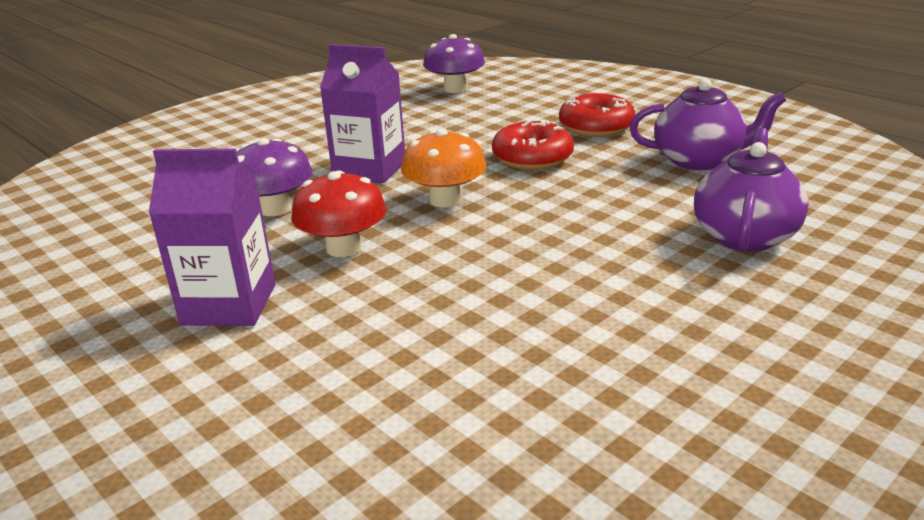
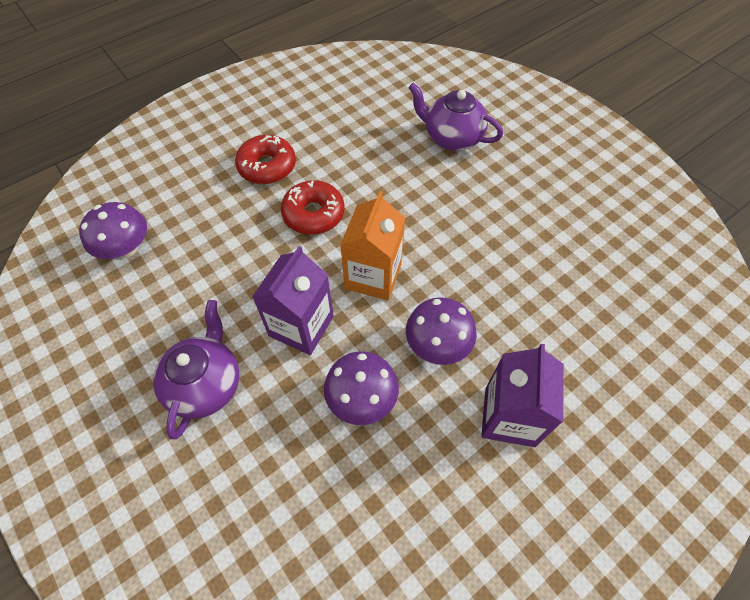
camera: 85 degrees left, 30 degrees up
red mushroom [291,170,386,257] -> purple mushroom [406,297,477,365]
orange mushroom [401,129,486,207] -> orange carton [340,191,405,301]
purple teapot [629,78,786,170] -> purple teapot moved to [153,300,239,439]

